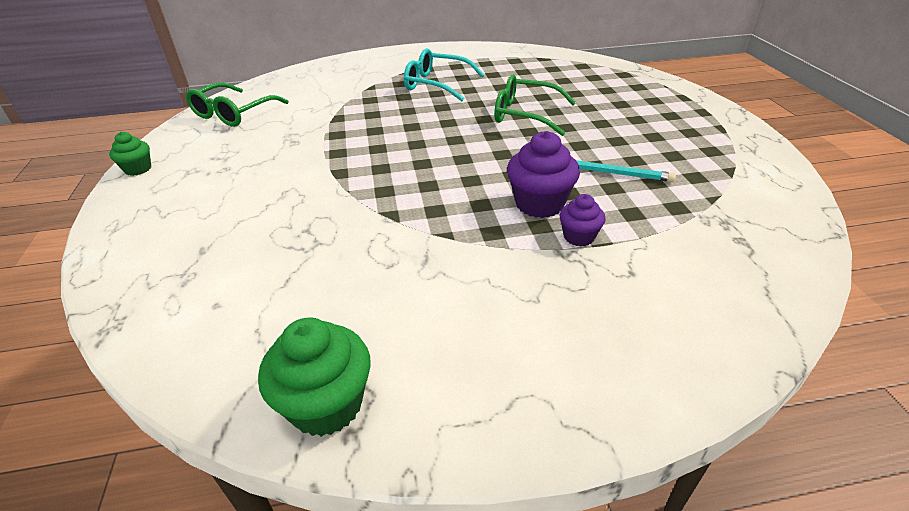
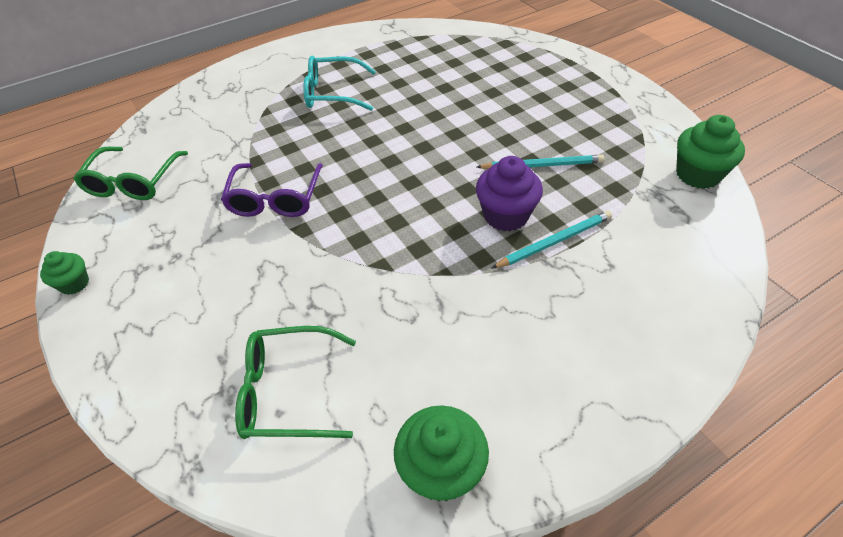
camera: 20 degrees left, 10 degrees up
green glasses [494,74,576,136] -> green glasses moved to [235,326,356,439]
purple cupcake [560,194,606,247] -> turquoise pencil [491,211,612,269]
none -> purple glasses [221,163,323,217]
none -> green cupcake [676,115,745,189]

